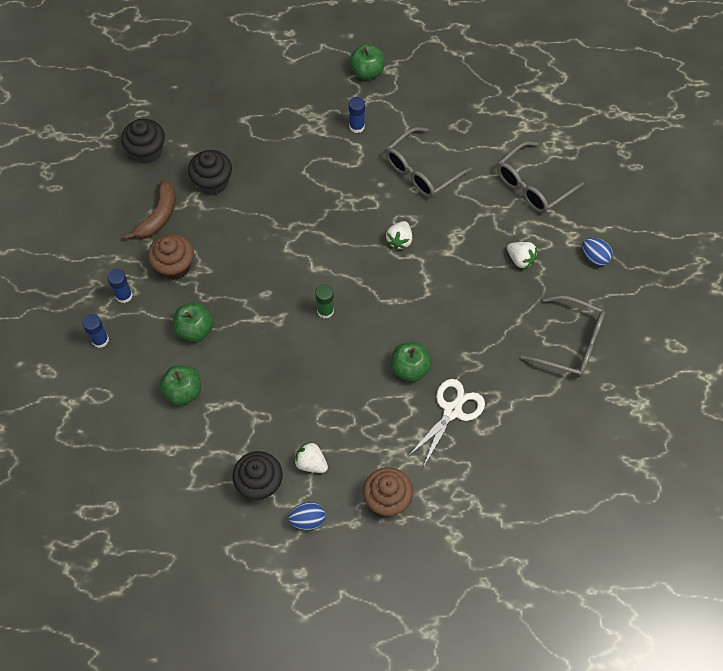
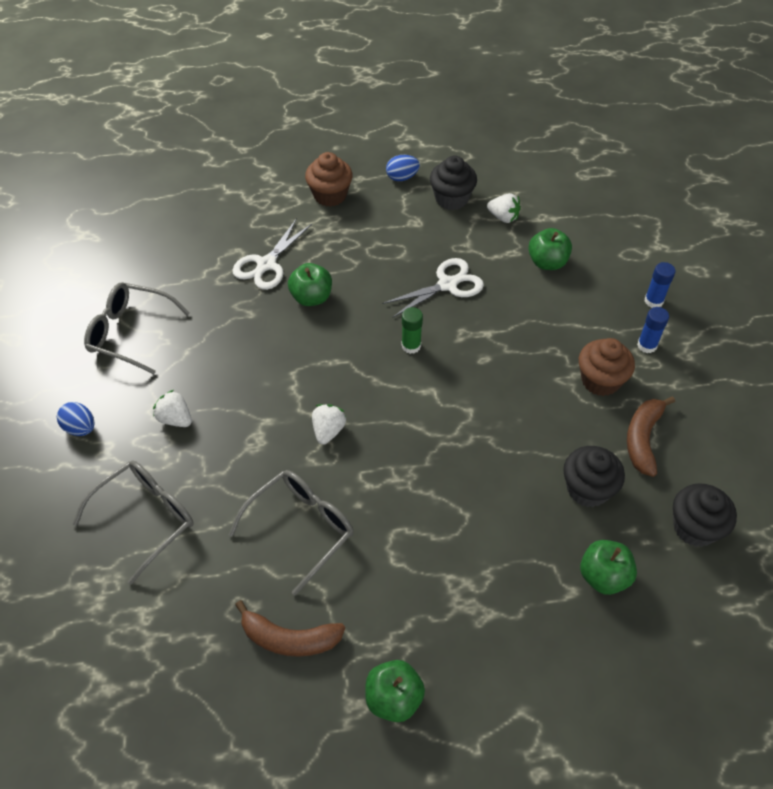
camera: 175 degrees right, 10 degrees down
green apple [173,303,213,342] -> green apple moved to [580,540,637,595]
white strawberry [294,441,328,473] -> white strawberry moved to [487,193,521,223]
blue glue stick [349,97,365,133] -> none
none -> brown banana [235,600,345,657]
none -> white scissors [382,258,484,318]

